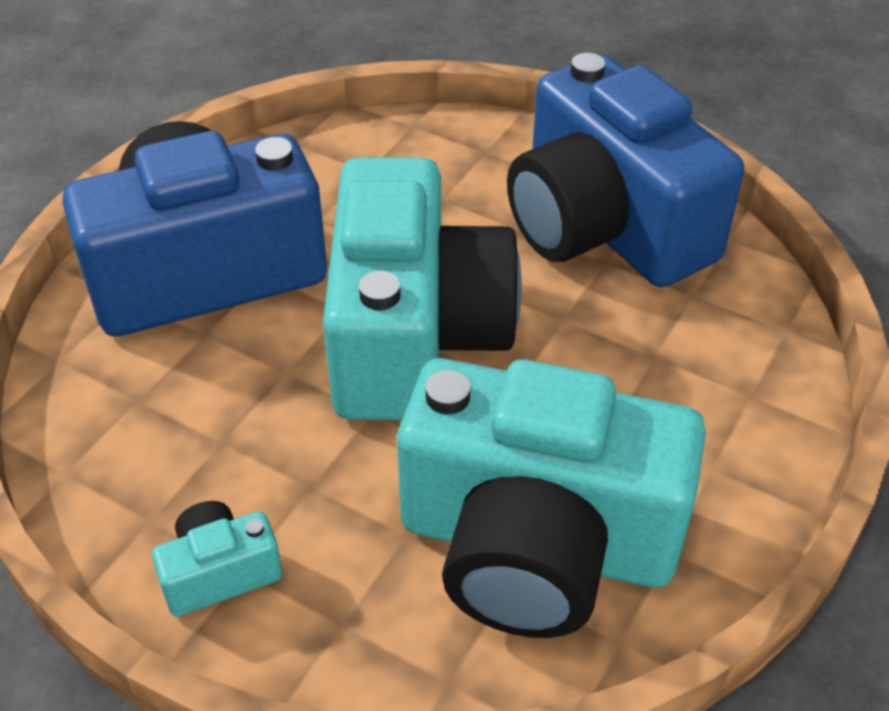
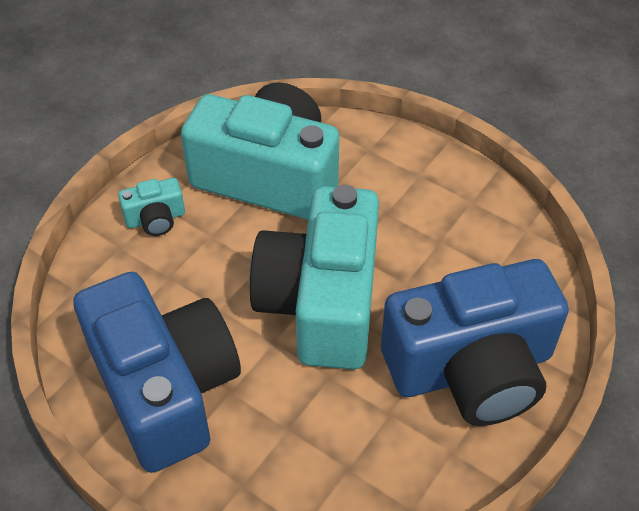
camera: 175 degrees left, 5 degrees up
turquoise camera [152,501,282,617] -> turquoise camera moved to [118,178,185,236]

